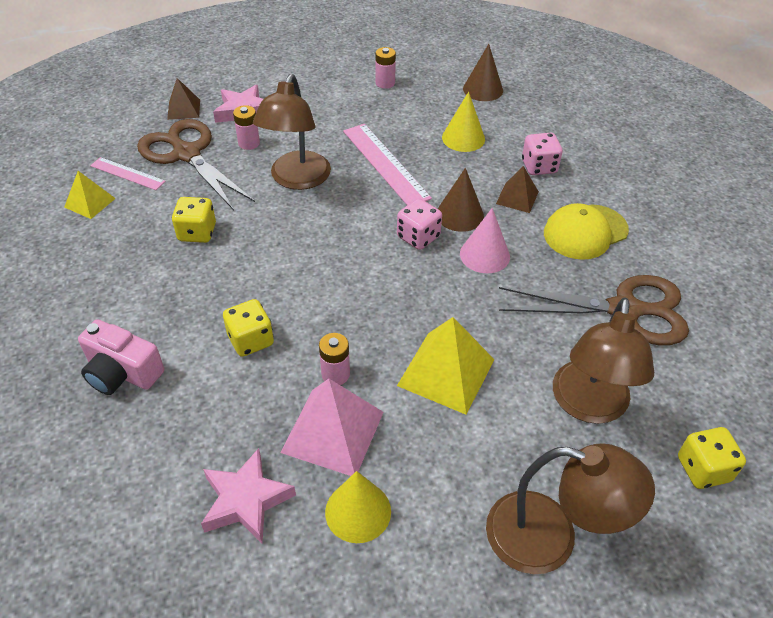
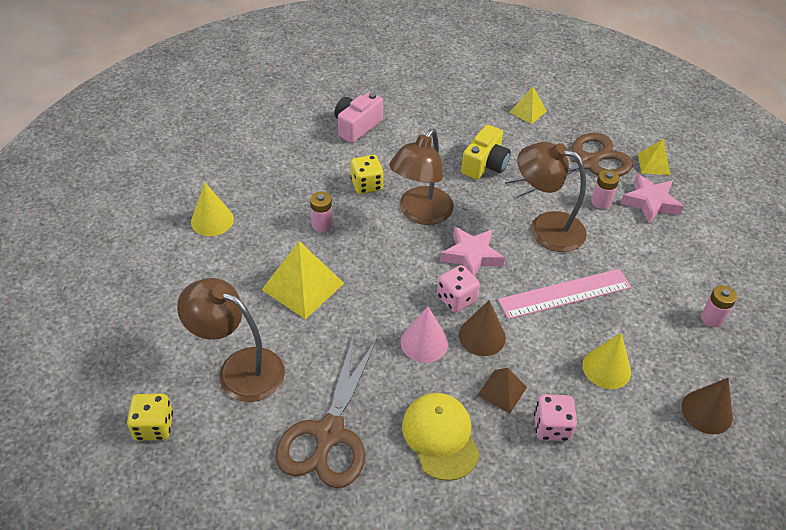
camera: 100 degrees right, 0 degrees up
pink ruler [90,157,166,190] -> none
brown pyramid [167,78,200,120] -> yellow pyramid [638,139,671,175]
yellow dice [172,197,216,243] -> yellow camera [461,124,511,180]
pink star [201,448,296,543] -> pink star moved to [440,226,505,276]
pink pyramid [280,379,384,476] -> none
brown lamp [486,443,655,574] -> brown lamp moved to [389,129,454,225]

